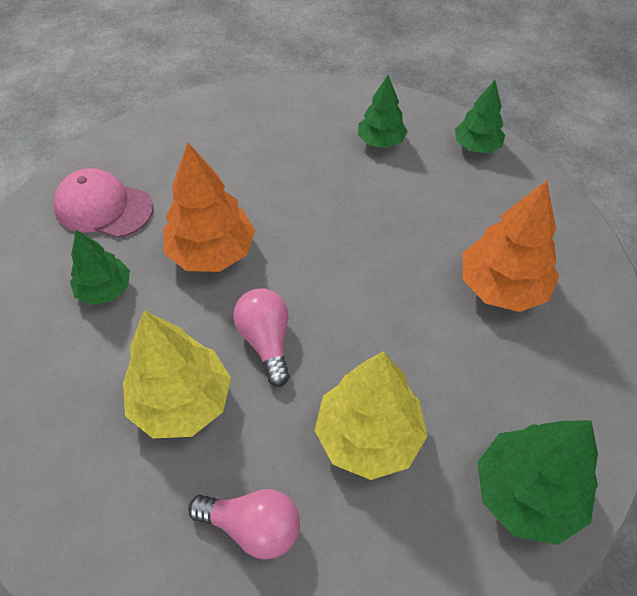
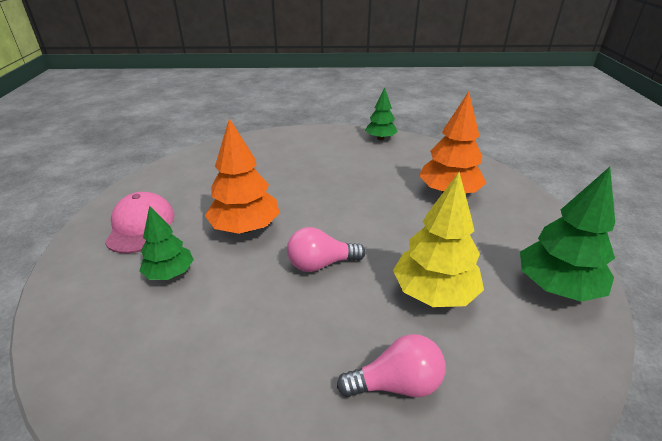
camera: 25 degrees left, 20 degrees down
pink cap [53,168,153,238] -> pink cap turned 90 degrees clockwise [105,192,175,253]
yellow tree [123,311,231,438] -> none
pink light bulb [233,288,290,387] -> pink light bulb turned 60 degrees counterclockwise [287,227,365,272]
green tree [358,75,408,148] -> none

